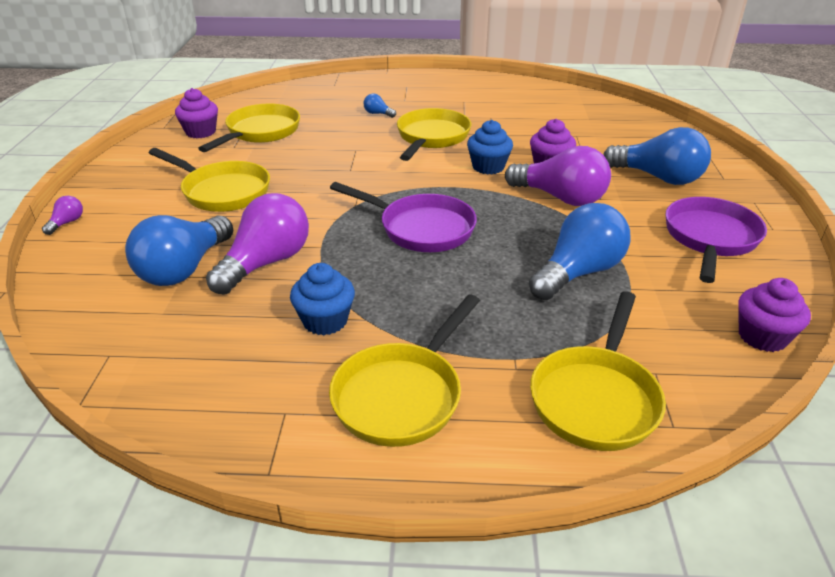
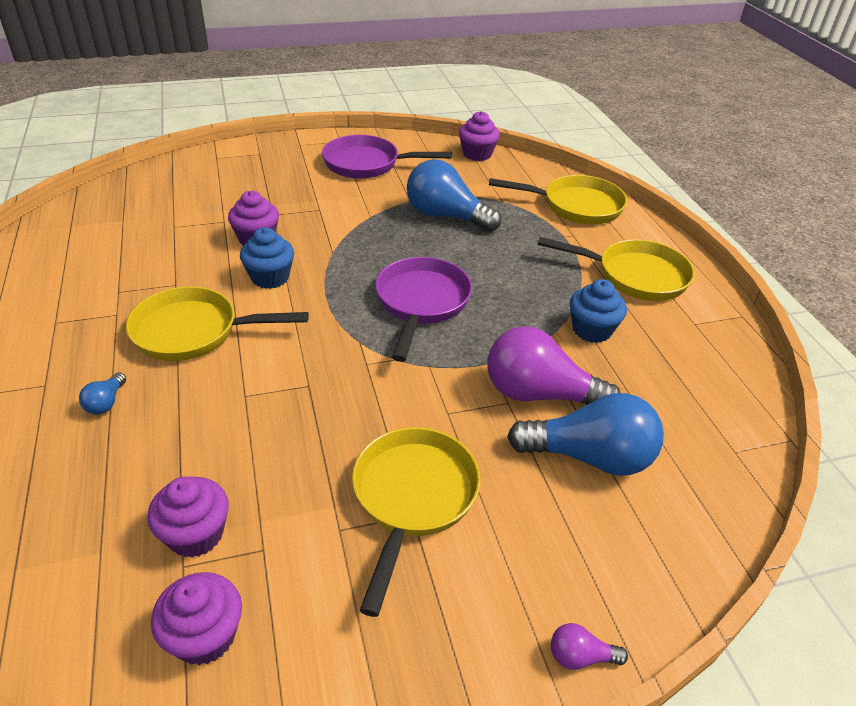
camera: 110 degrees left, 5 degrees up
yellow pan [198,104,300,152] -> purple cupcake [147,477,229,558]
purple light bulb [505,146,611,206] -> none
blue light bulb [603,127,711,185] -> none

